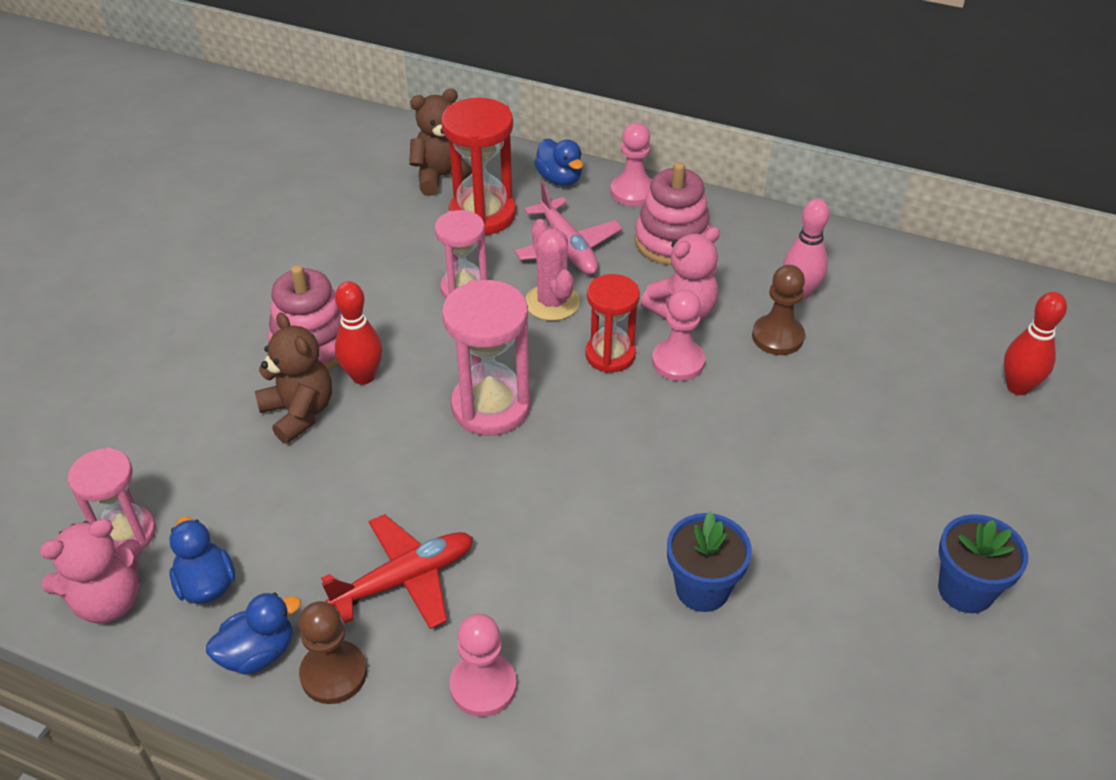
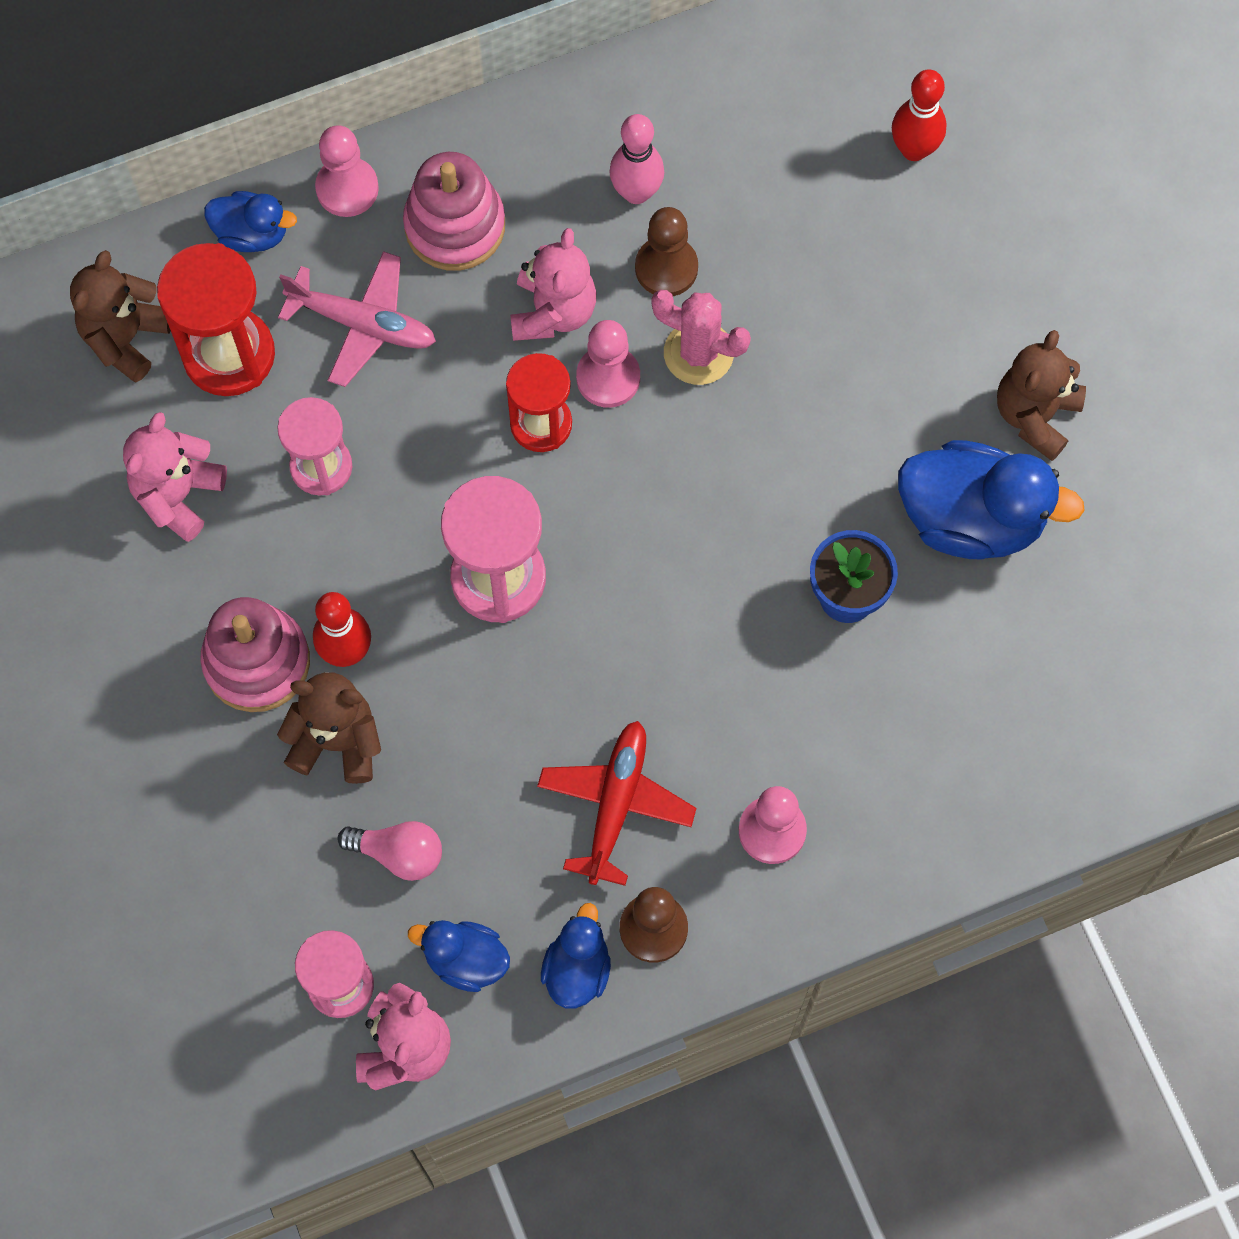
camera: 45 degrees left, 25 degrees up
pink cactus [525,219,580,321] -> pink cactus moved to [651,290,751,385]
blue flower pot [938,514,1028,613] -> brown teddy bear [997,330,1086,461]
none -> pink teddy bear [123,412,227,542]
none -> pink light bulb [337,821,442,881]
none -> blue duck [898,440,1085,559]

